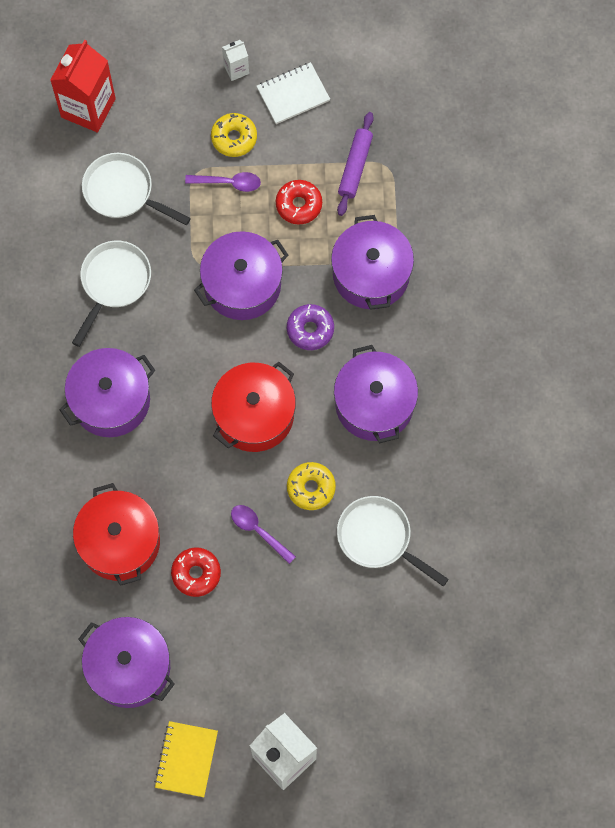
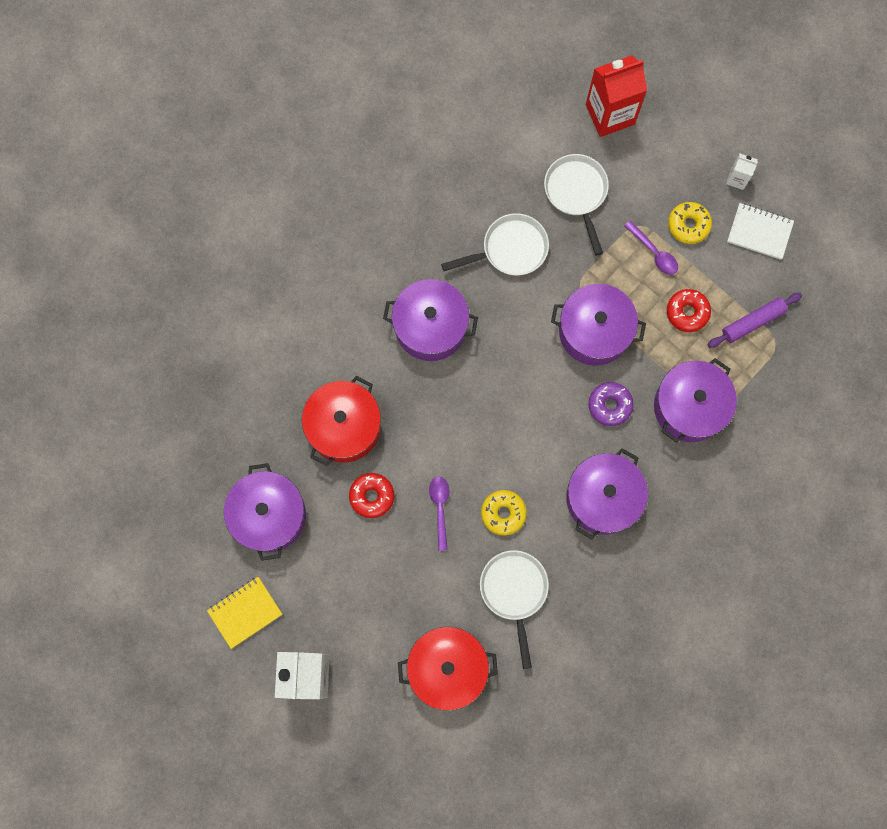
camera: 45 degrees right, 5 degrees up
red pot [211,362,296,452] -> red pot moved to [398,627,498,711]

